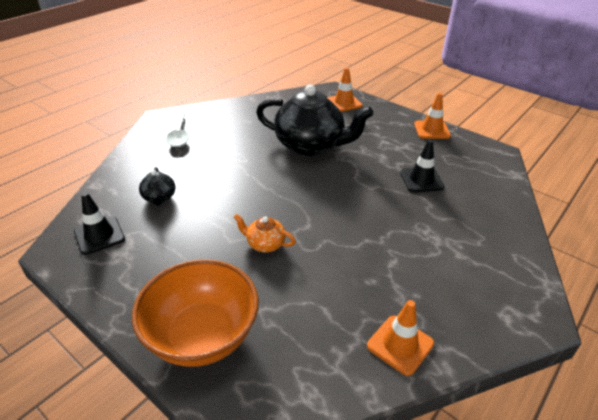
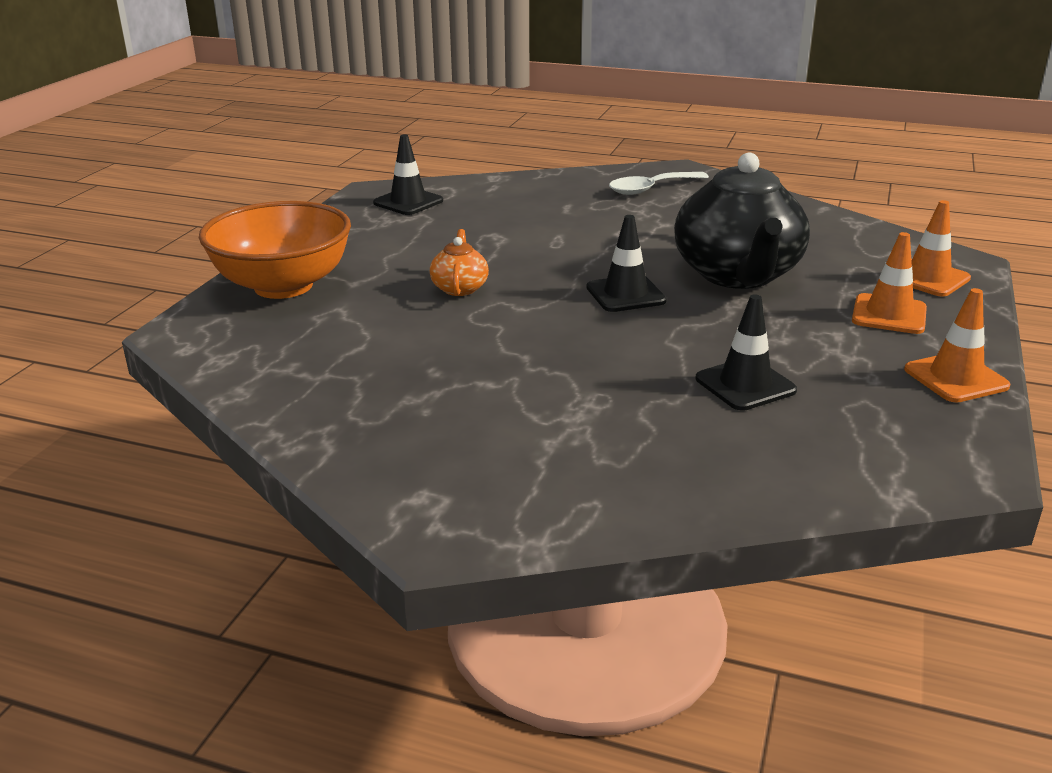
camera: 70 degrees right, 10 degrees down
black teapot [139,167,175,206] -> none
orange traffic cone [367,300,434,376] -> orange traffic cone moved to [852,232,927,334]
none -> black traffic cone [587,215,667,312]

